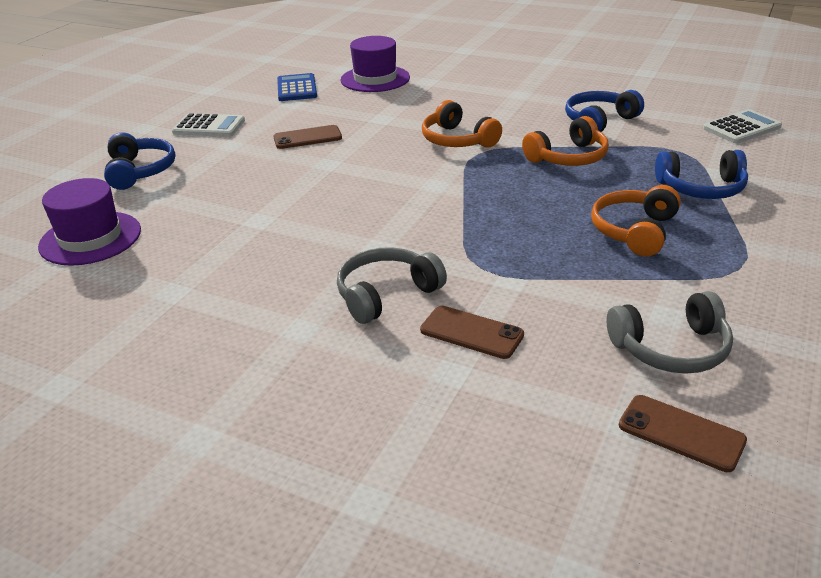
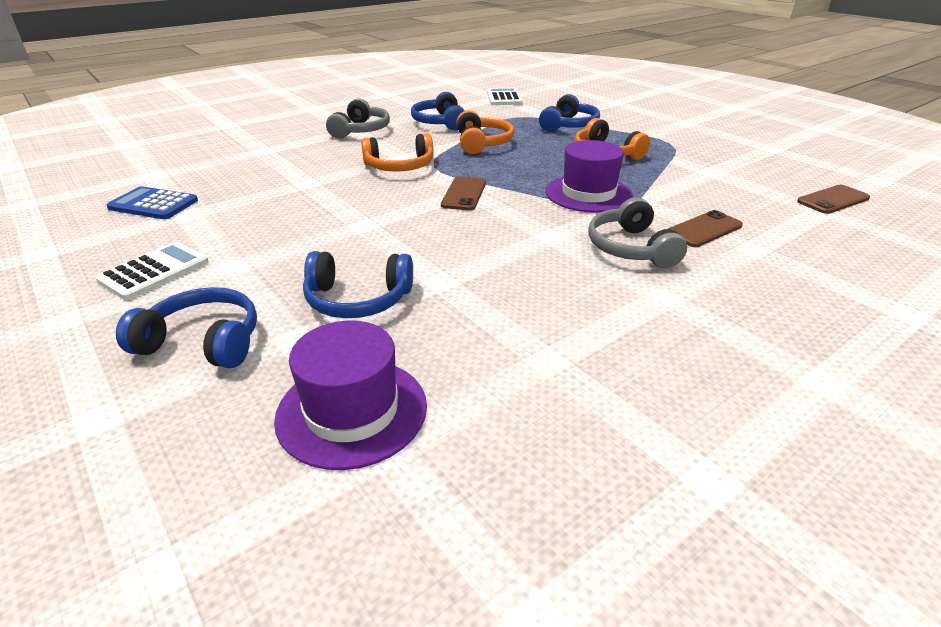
camera: 65 degrees left, 0 degrees up
brown phone [273,125,342,149] -> brown phone moved to [441,176,486,210]
purple hat [341,36,410,92] -> purple hat moved to [546,140,633,213]
grey headphones [606,291,733,374] -> grey headphones moved to [326,98,390,139]
none -> blue headphones [303,251,413,318]

